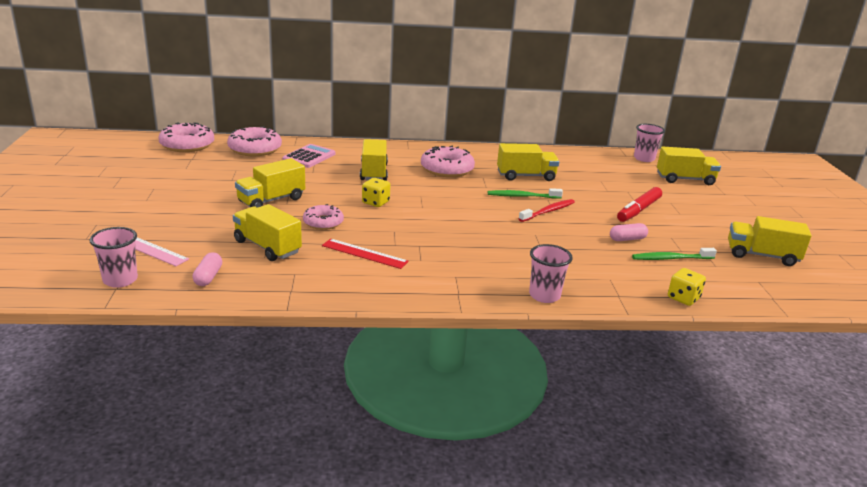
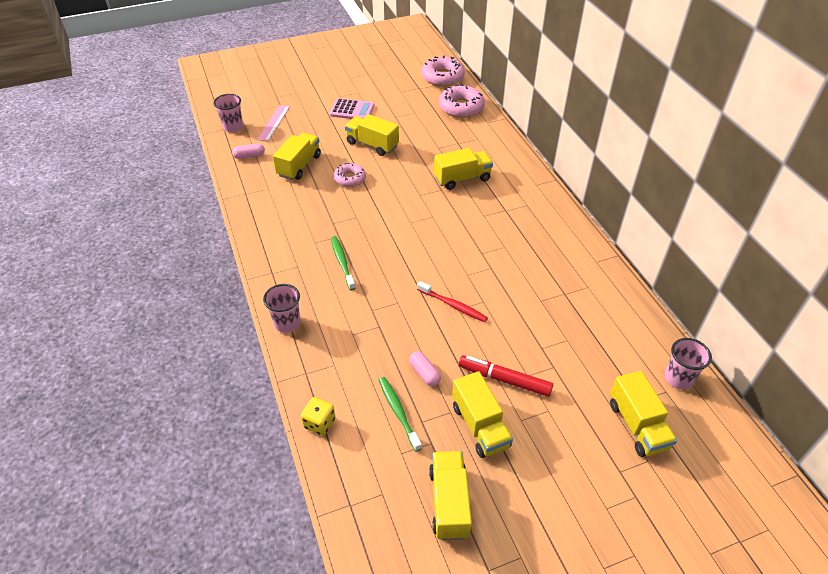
camera: 75 degrees right, 20 degrees up
pink calculator [283,144,335,168] -> pink calculator moved to [330,98,375,119]
red ruler [322,239,409,269] -> none
yellow dice [362,178,390,207] -> none
pink donut [421,146,475,177] -> none
green toothbrush [488,188,563,199] -> green toothbrush moved to [331,236,356,290]
yellow truck [497,143,559,181] -> yellow truck moved to [452,371,513,458]

